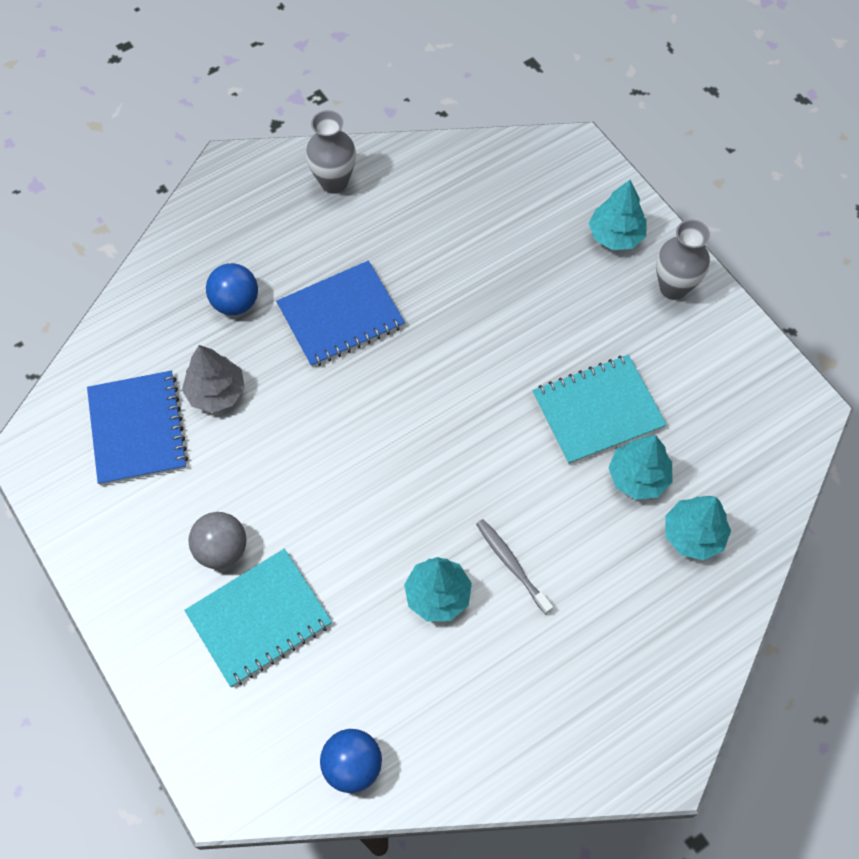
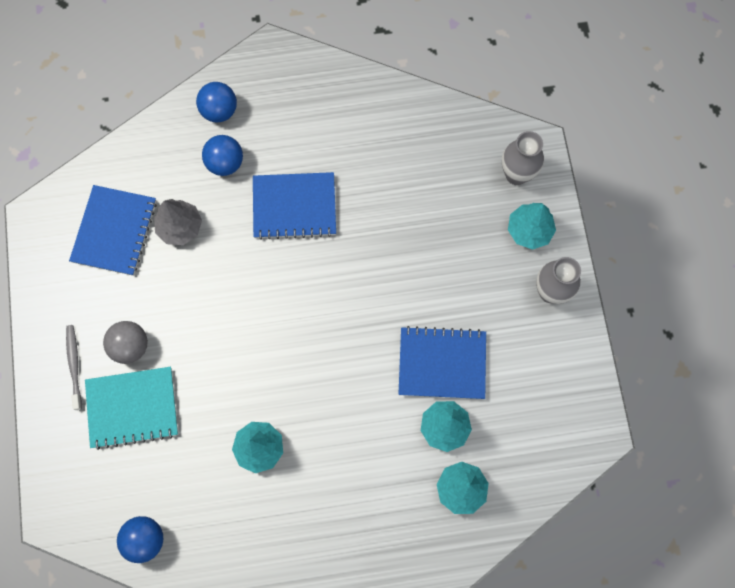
camera: 25 degrees right, 10 degrees up
grey vase [306,110,356,194] -> grey vase moved to [502,131,544,185]
grey toothbrush [476,519,553,615] -> grey toothbrush moved to [66,325,82,410]
turquoise notebook [533,355,667,465] -> blue notebook [398,326,486,399]
none -> blue ball [196,82,237,123]

